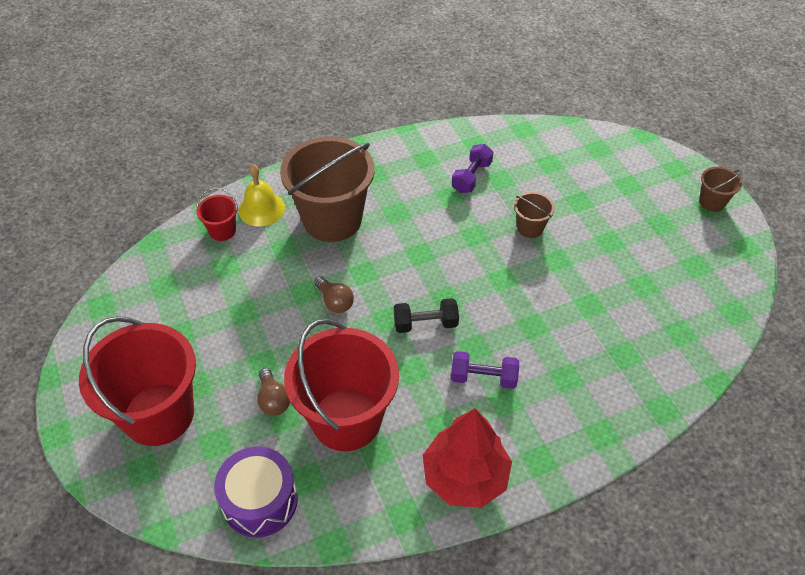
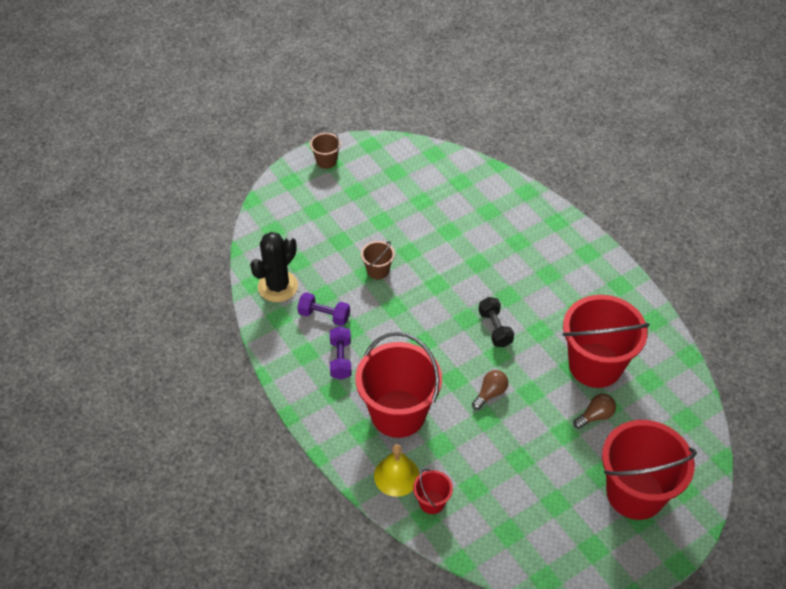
camera: 100 degrees left, 0 degrees up
purple drum [214,447,298,538] -> none
brown bucket [280,137,375,242] -> red bucket [355,332,442,438]
red tree [423,409,512,508] -> none
purple dumbbell [451,351,519,389] -> purple dumbbell moved to [330,326,351,380]
none -> black cactus [250,232,298,302]

